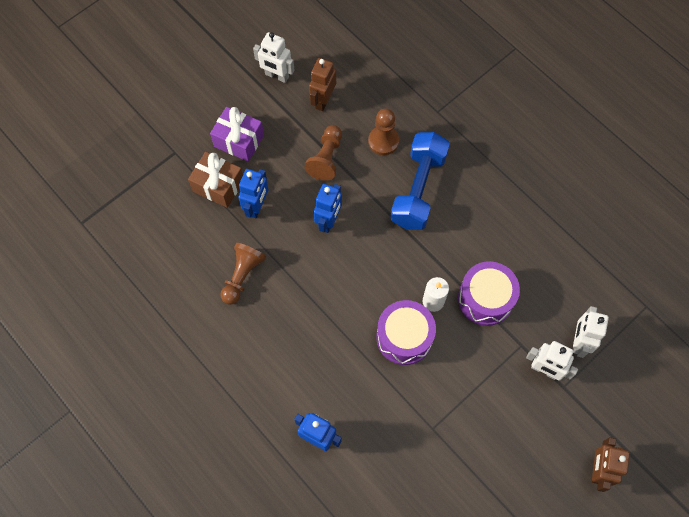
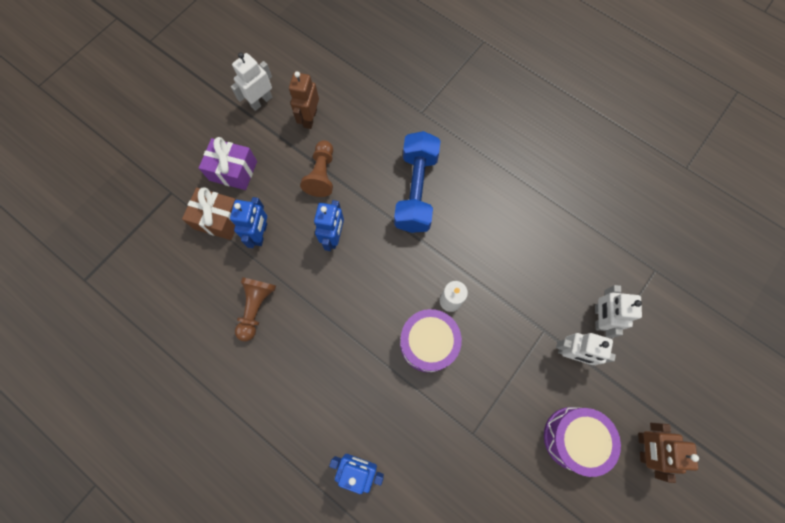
camera: 10 degrees left, 5 degrees up
white robot [253,32,295,83] -> white robot turned 120 degrees clockwise [231,53,272,111]
brown pawn [368,108,399,155] -> none
purple drum [458,261,520,326] -> purple drum moved to [544,407,621,477]

